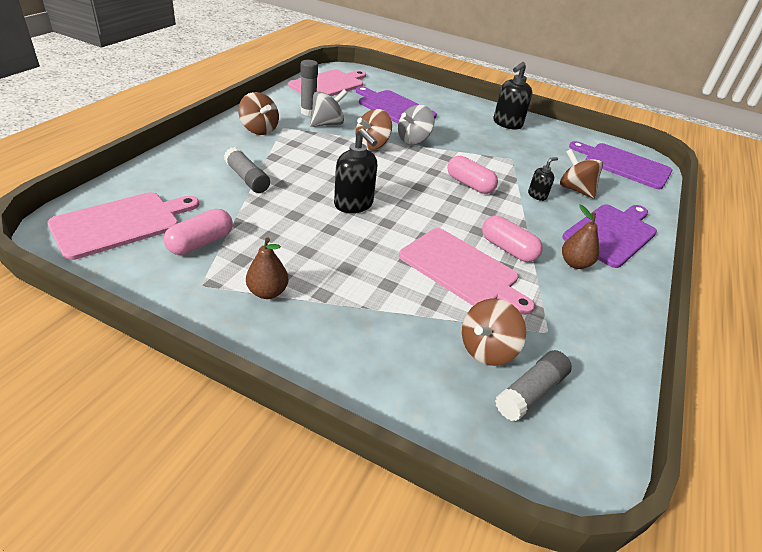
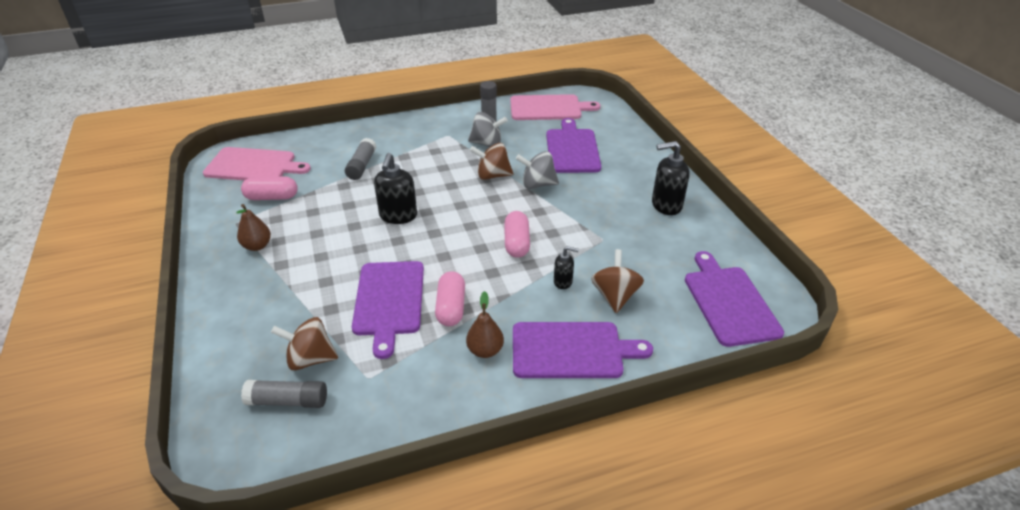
camera: 50 degrees right, 0 degrees up
brown spinning top [238,92,279,135] -> none
pink cutting board [399,228,535,315] -> purple cutting board [352,261,424,359]

